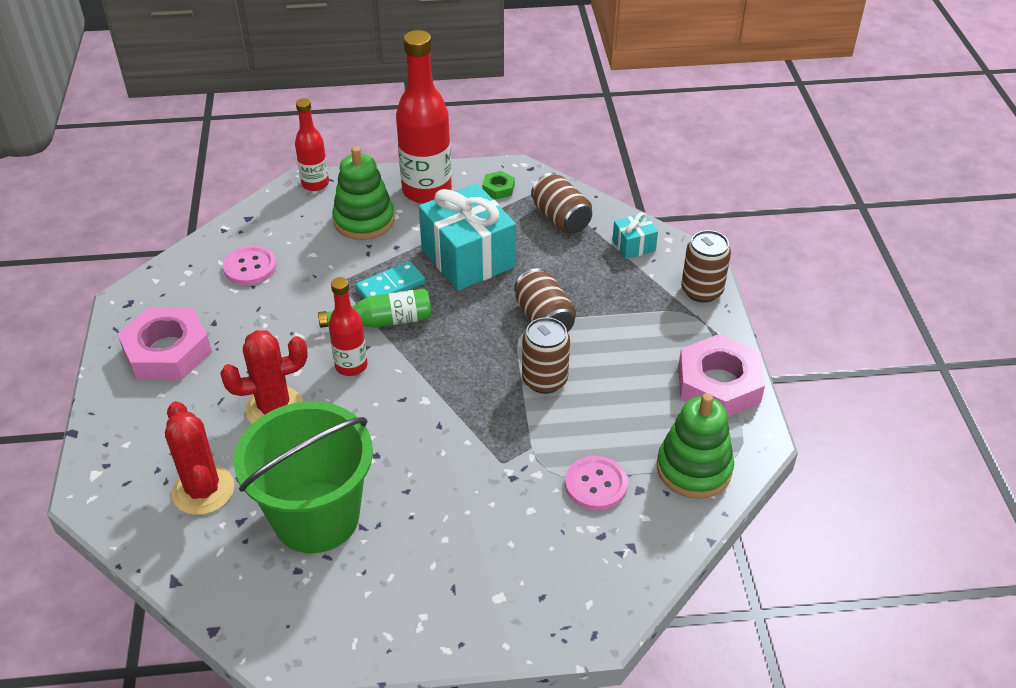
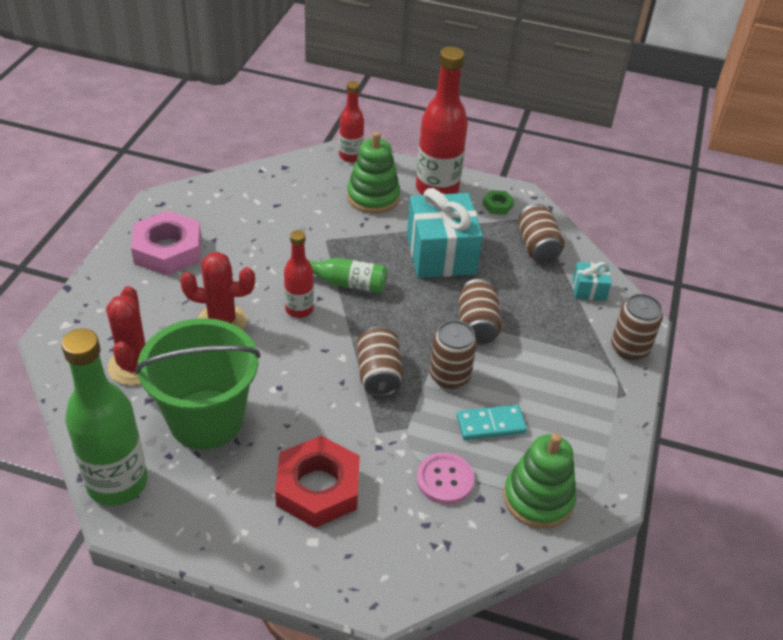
camera: 20 degrees right, 0 degrees up
pink button [223,246,277,285] -> none
turquoise domino [356,261,425,299] -> turquoise domino moved to [457,405,527,440]
pink nut [678,334,765,417] -> none
none -> green bottle [61,328,147,506]
none -> red nut [275,436,360,528]
none -> brown can [357,326,403,397]

